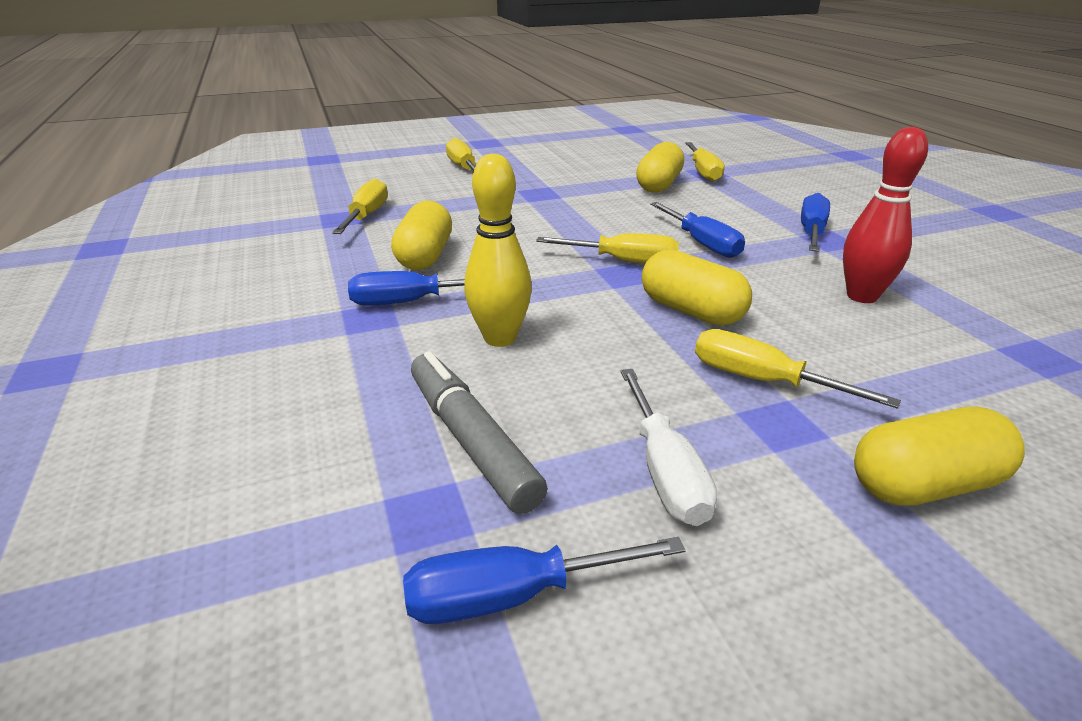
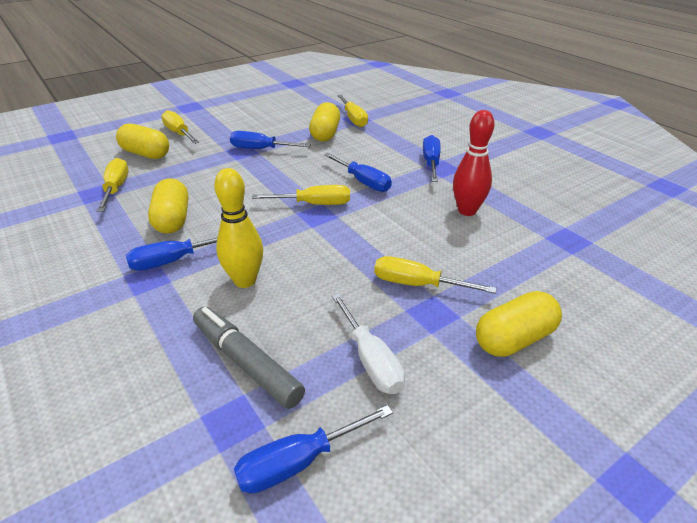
camera: 15 degrees left, 5 degrees up
yellow capsule [642,249,752,326] -> yellow capsule moved to [116,123,169,159]
none -> blue screwdriver [230,131,311,149]

